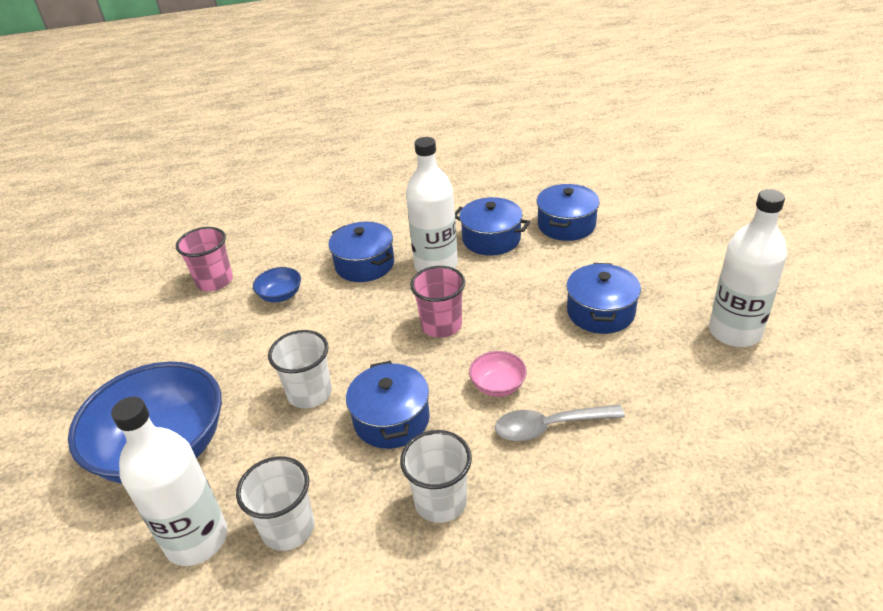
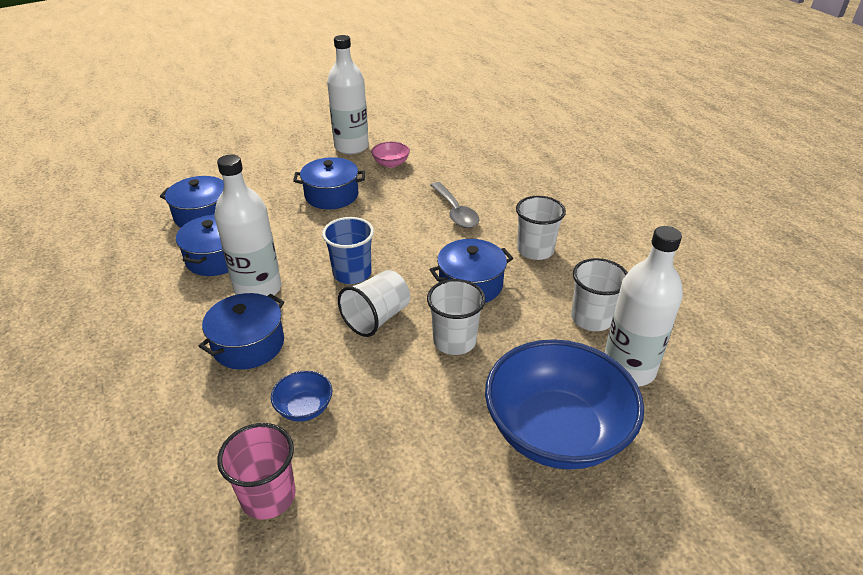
camera: 105 degrees left, 0 degrees up
pink cup [410,266,466,338] -> blue cup [322,217,374,284]
pink bowl [469,351,527,397] -> pink bowl moved to [371,142,410,168]
none -> white cup [338,270,410,337]

